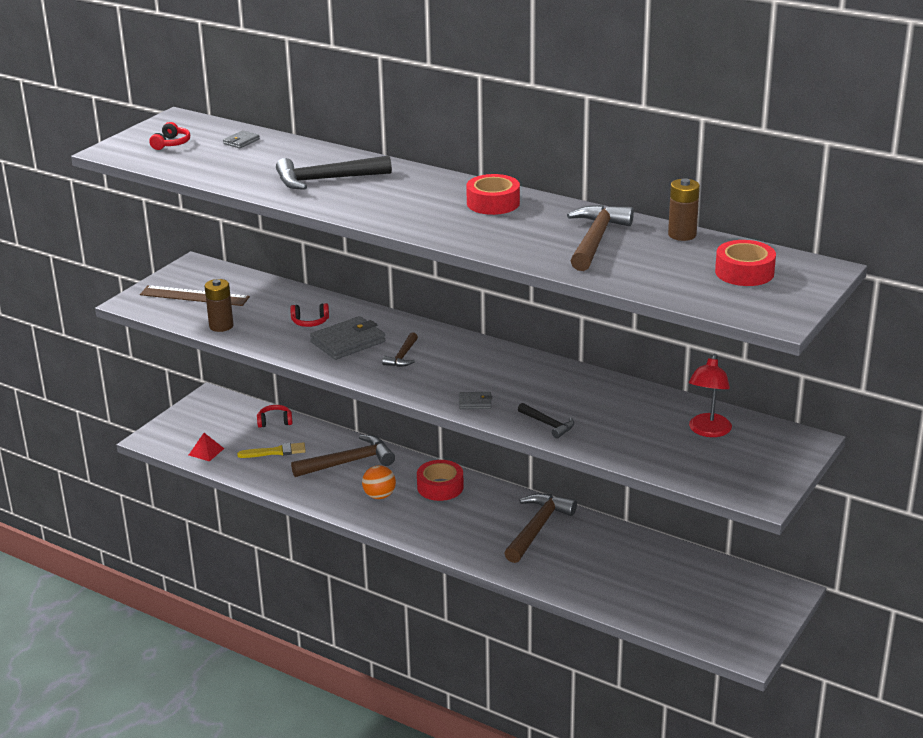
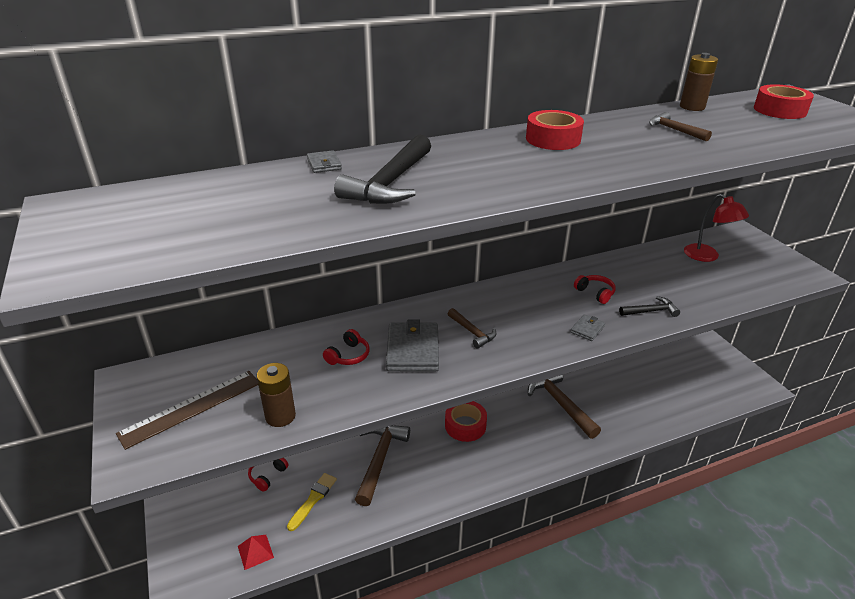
camera: 55 degrees left, 5 degrees up
red headphones [149,122,190,150] -> red headphones moved to [574,275,616,304]
grey wallet [223,130,260,148] -> grey wallet moved to [307,150,342,173]
orange ball [362,465,396,499] -> none
brown hammer [567,205,634,271] -> brown hammer [649,112,712,141], size x0.54

